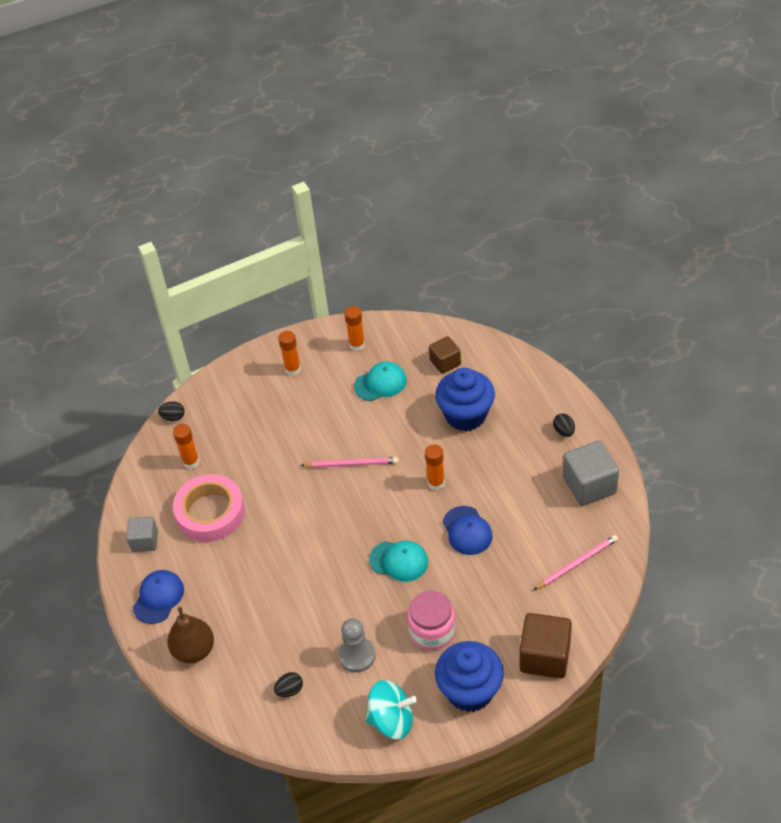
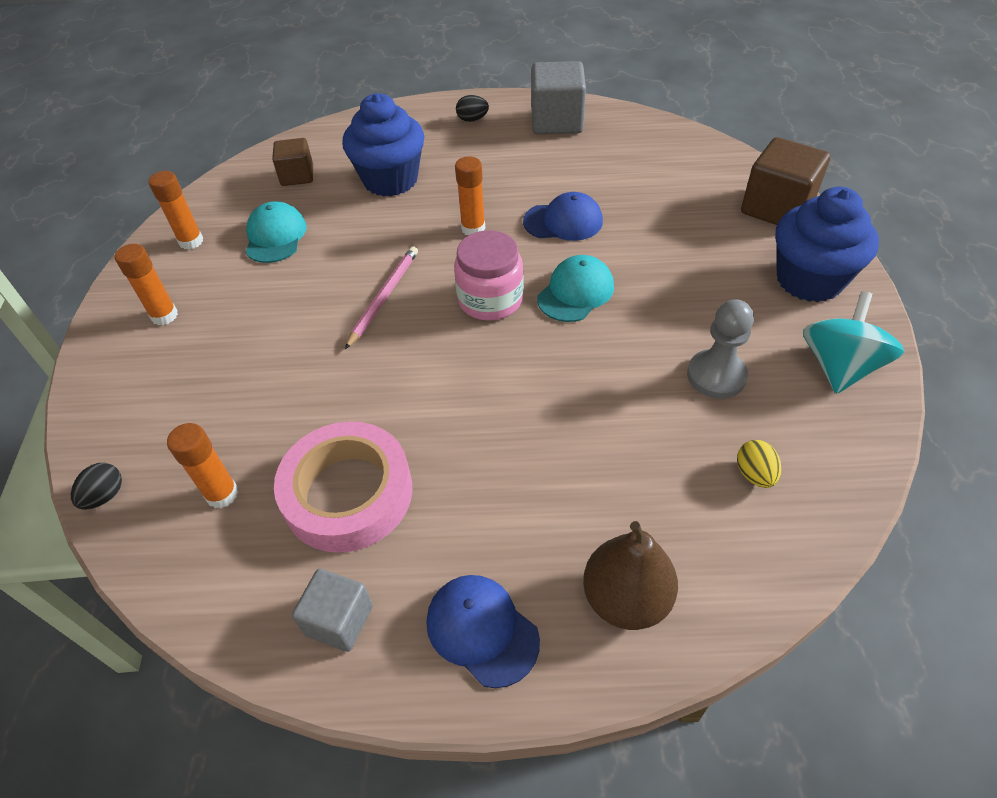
camera: 70 degrees left, 0 degrees up
black egg [274,672,303,697] -> yellow egg [737,440,782,488]
pink jar [408,590,456,650] -> pink jar moved to [454,230,524,321]
pink pencil [534,535,618,590] -> none

